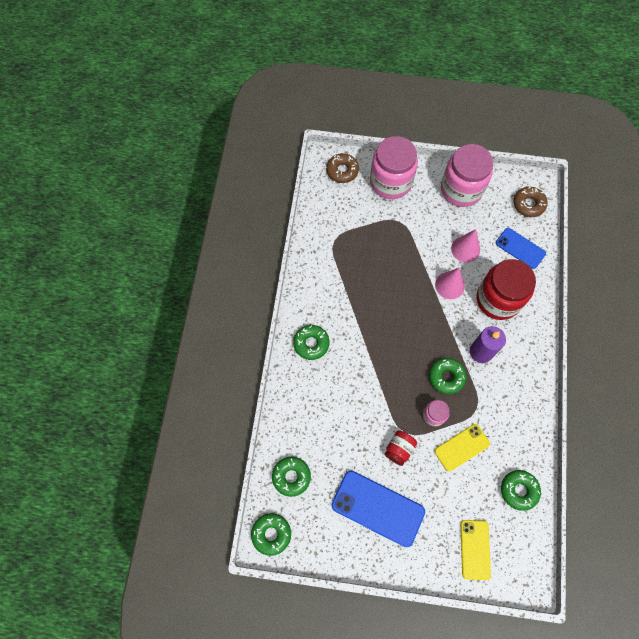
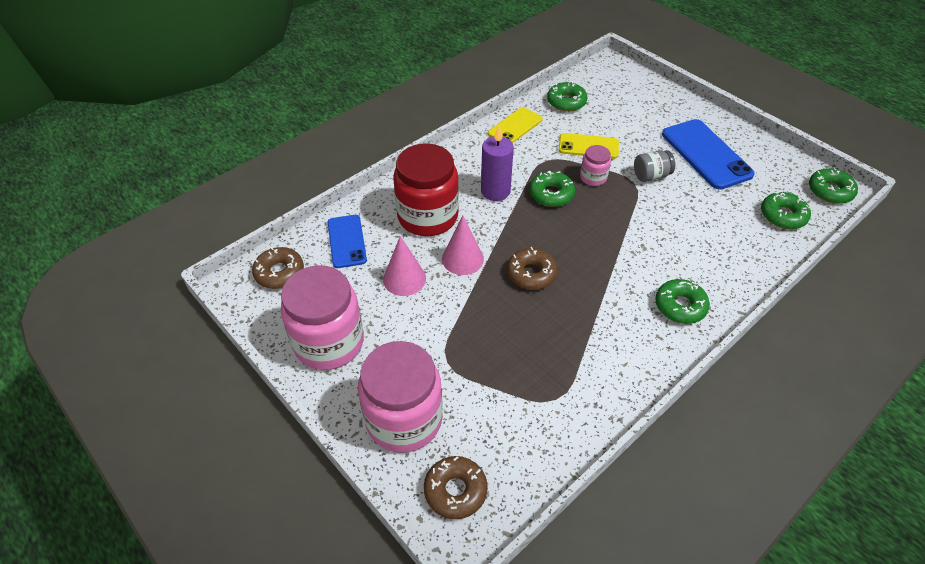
camera: 140 degrees left, 20 degrees down
red jar [384,430,417,466] -> grey jar [634,150,675,182]
yellow phone [461,520,491,580] -> yellow phone moved to [488,107,542,143]
none -> brown donut [507,247,558,290]

